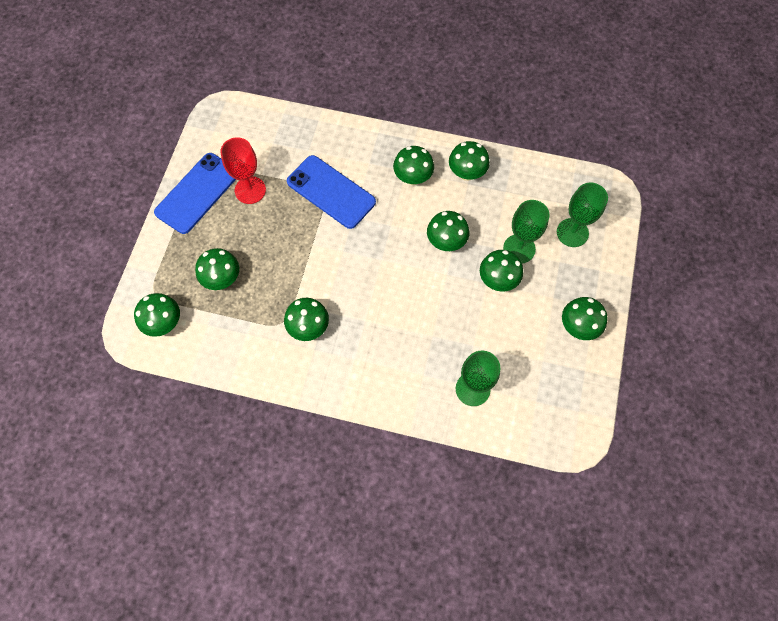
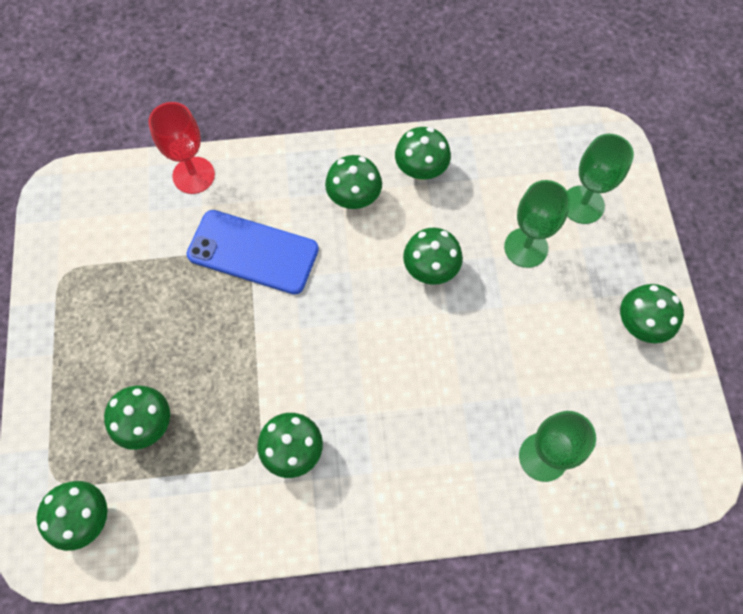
camera: 20 degrees left, 0 degrees up
blue phone [154,153,236,234] -> none
red goblet [220,137,266,204] -> red goblet moved to [148,102,215,194]
green mushroom [480,250,523,292] -> none

